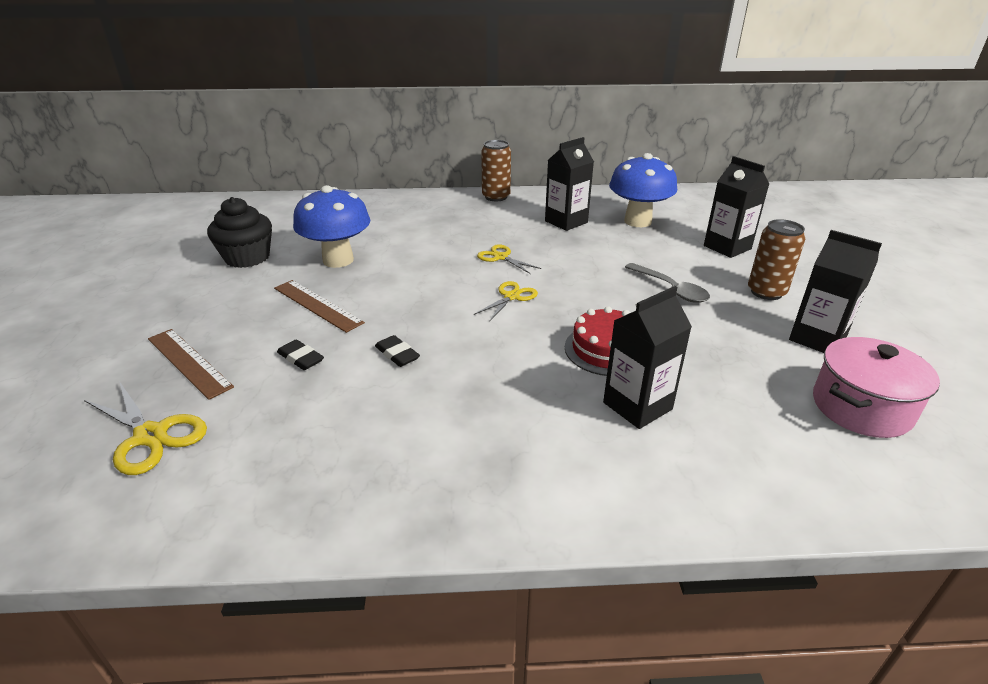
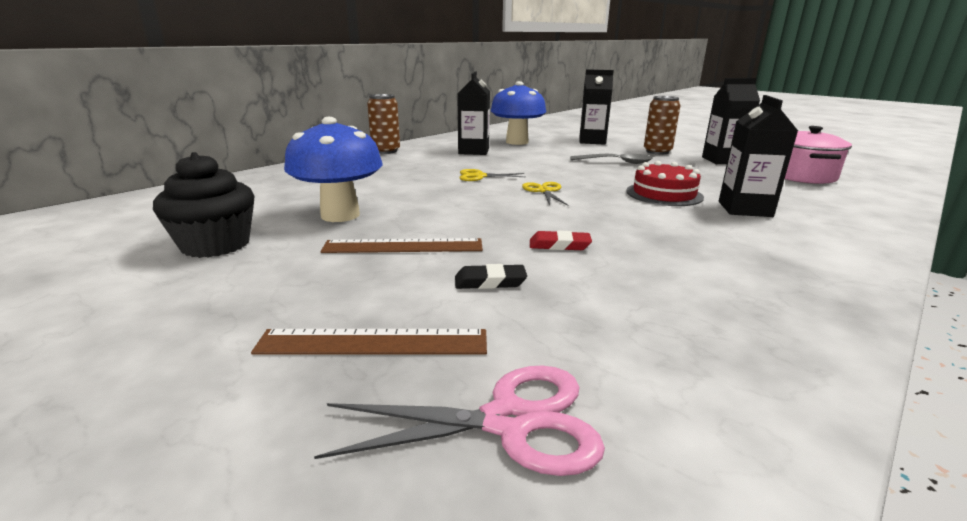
camera: 45 degrees left, 10 degrees down
yellow scissors [84,381,207,475] -> pink scissors [314,365,605,476]
black eraser [375,335,420,367] -> red eraser [530,230,592,250]

